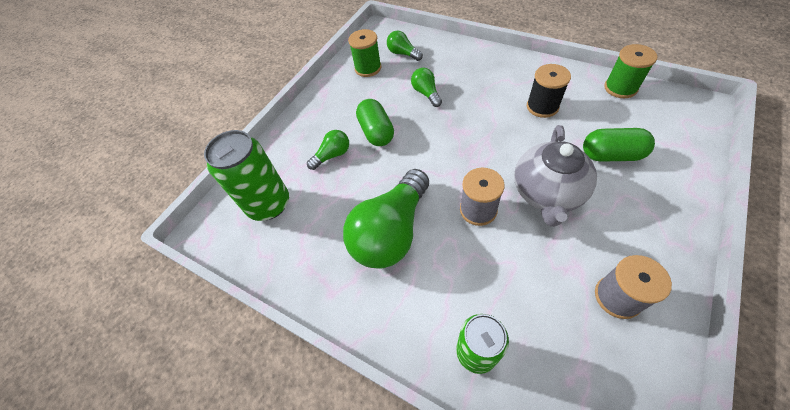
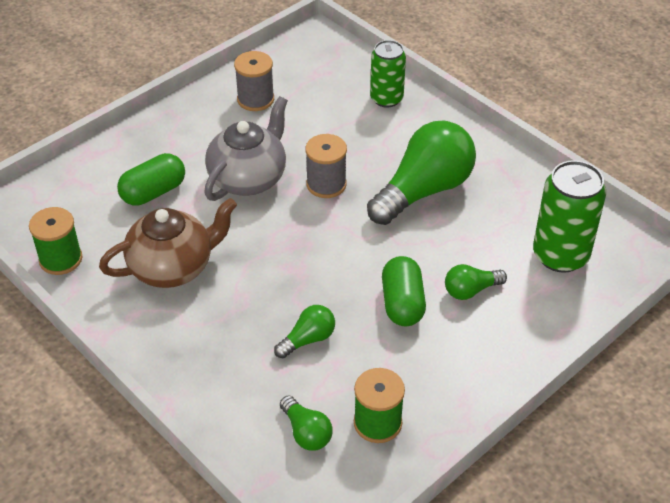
camera: 170 degrees left, 10 degrees down
green light bulb [411,68,442,107] -> green light bulb turned 120 degrees counterclockwise [274,305,335,358]
black spool [527,64,571,118] -> brown teapot [99,198,237,288]
green capsule [583,128,655,162] -> green capsule turned 60 degrees counterclockwise [117,153,185,206]

